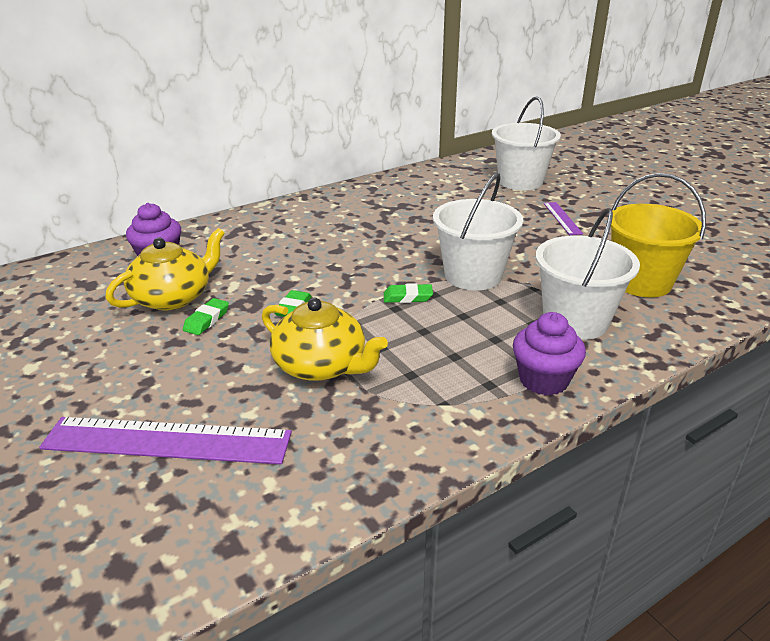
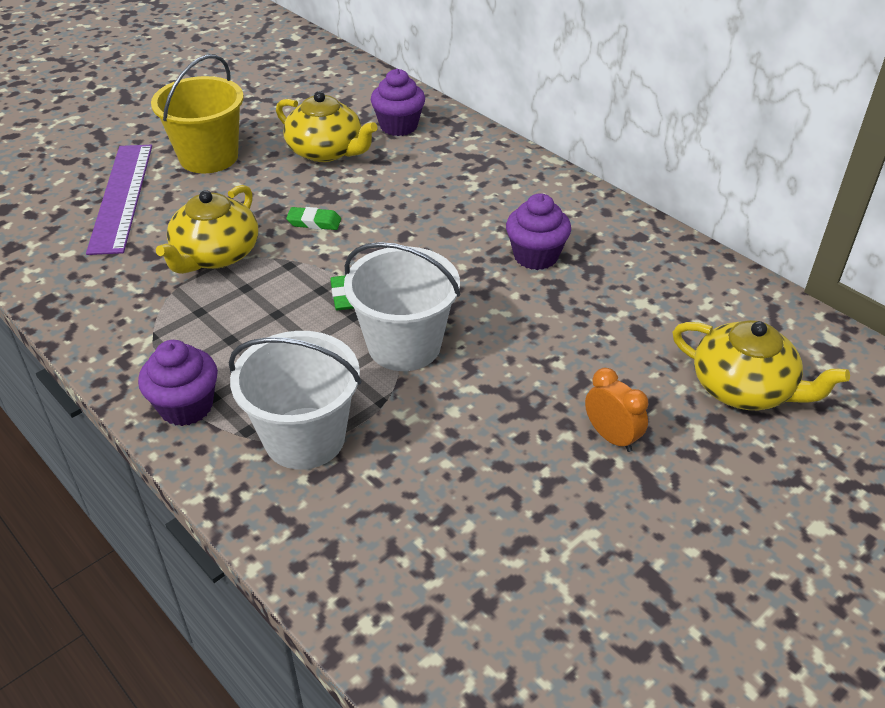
camera: 80 degrees right, 10 degrees up
green eraser [183,298,229,335] -> none
white bucket [492,96,561,191] -> yellow teapot [672,320,850,410]
purple ruler [544,202,583,235] -> orange clock [585,368,648,452]
yellow bucket [611,173,706,297] -> yellow bucket moved to [151,54,244,173]
none -> purple cupcake [506,193,571,270]

